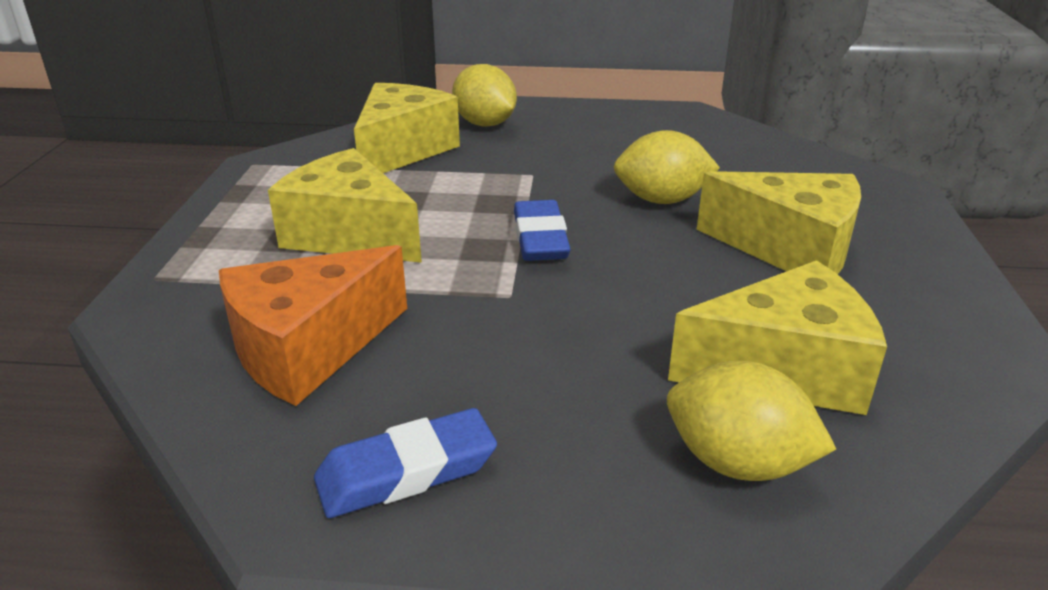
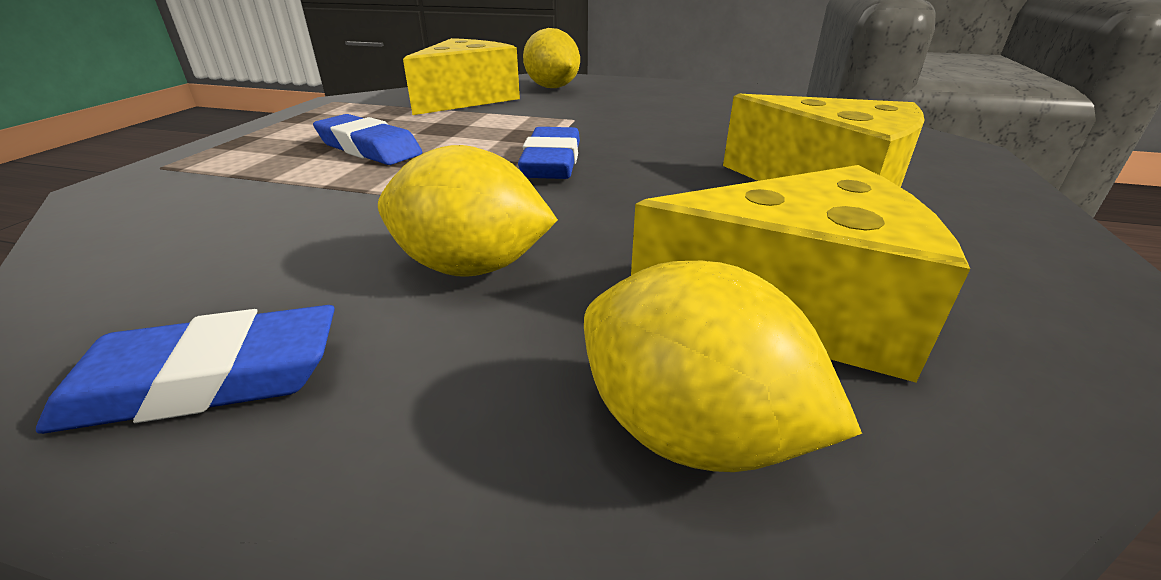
camera: 10 degrees right, 0 degrees up
orange cheese [219,245,407,406] -> none
yellow cheese [268,148,422,263] -> blue eraser [313,114,422,165]
yellow lemon [614,130,720,204] -> yellow lemon moved to [378,145,558,277]

